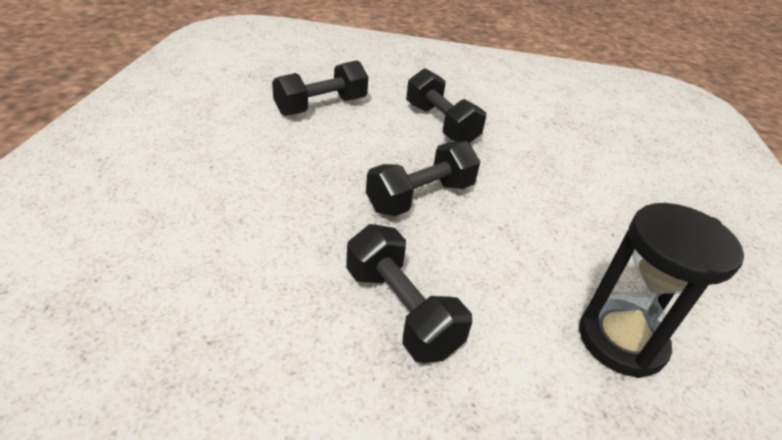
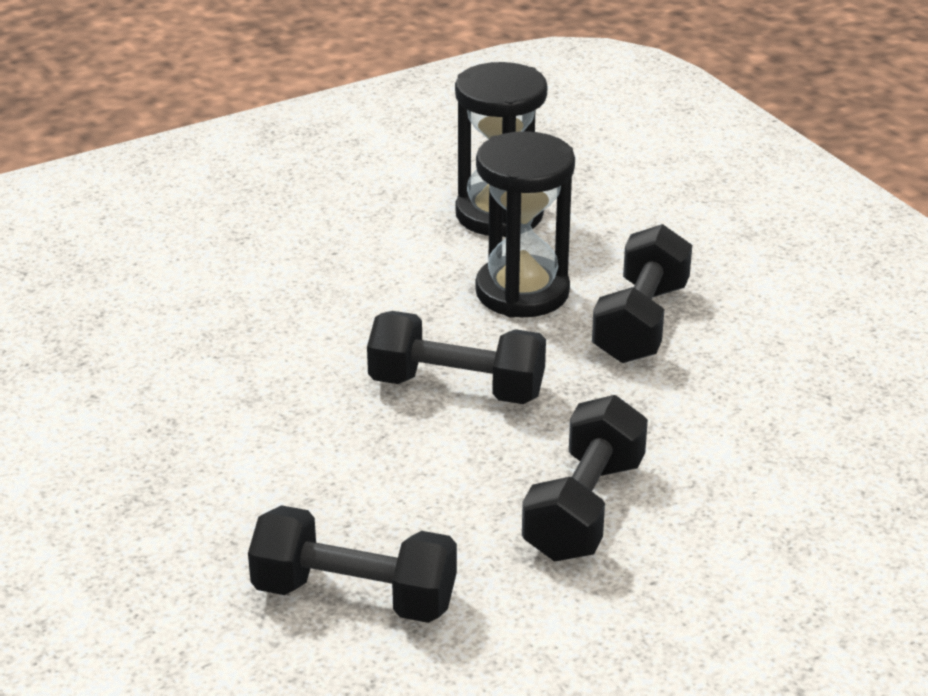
camera: 125 degrees left, 5 degrees down
black dumbbell [406,68,486,143] -> black dumbbell moved to [522,395,648,562]
none -> black hourglass [475,131,575,318]

